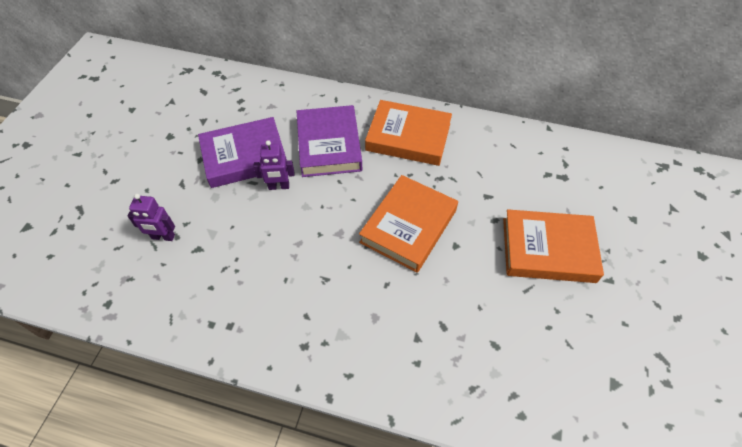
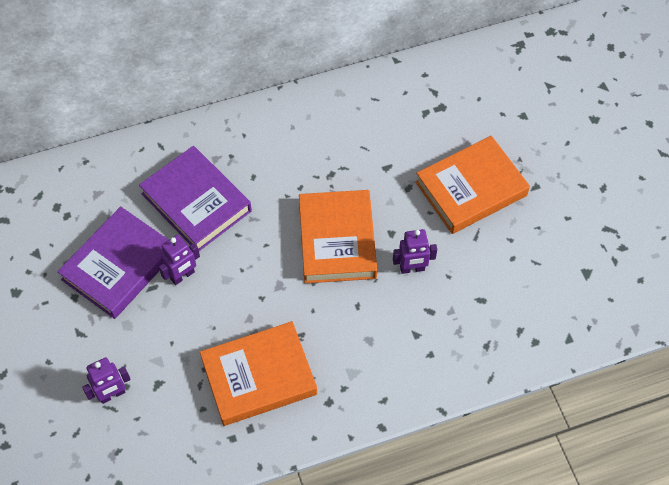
camera: 35 degrees left, 5 degrees up
orange book [365,100,452,166] -> orange book moved to [200,321,317,426]
none -> purple robot [393,229,437,274]

